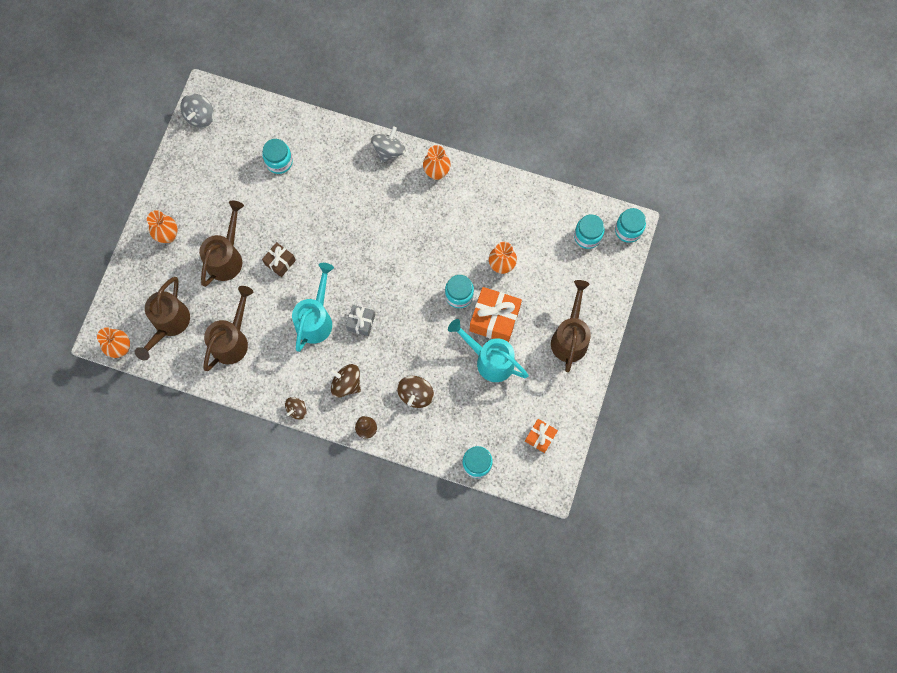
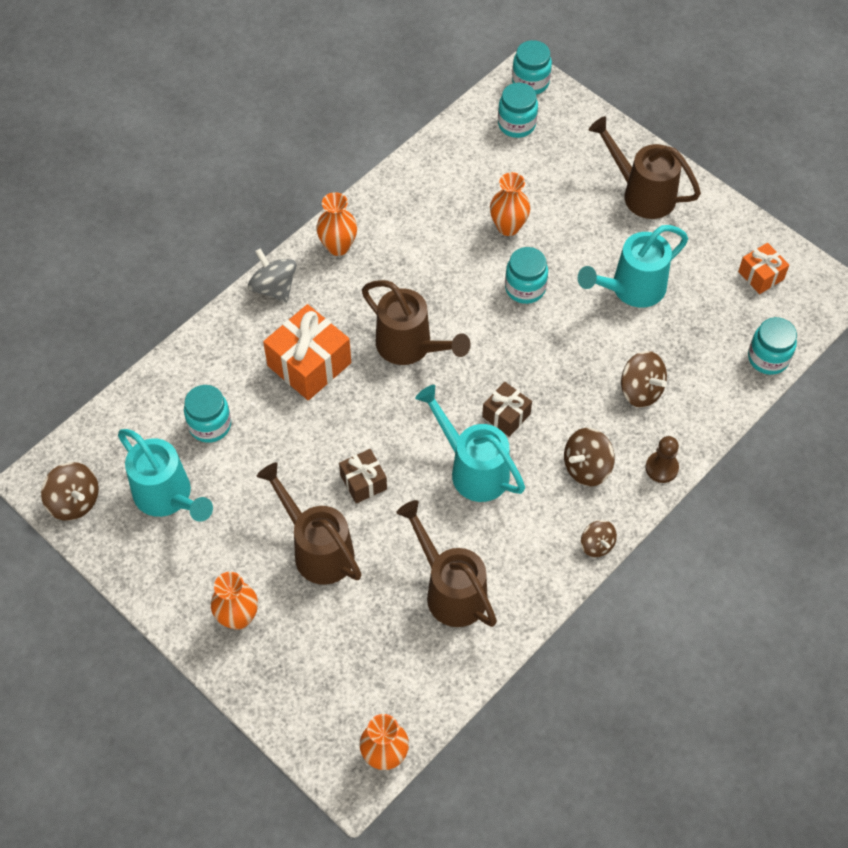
camera: 65 degrees left, 15 degrees down
brown watering can [135,277,190,360] -> brown watering can moved to [362,280,471,365]
grey spinning top [180,94,214,128] -> brown spinning top [41,462,99,521]
grey gift [346,305,375,336] -> brown gift [482,382,532,437]
orange gift [470,287,522,342] -> orange gift moved to [263,304,351,400]
none -> turquoise watering can [118,429,213,522]

